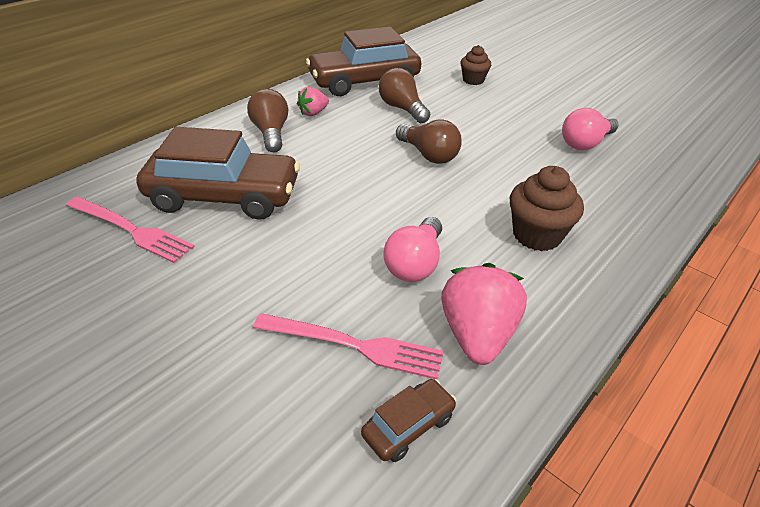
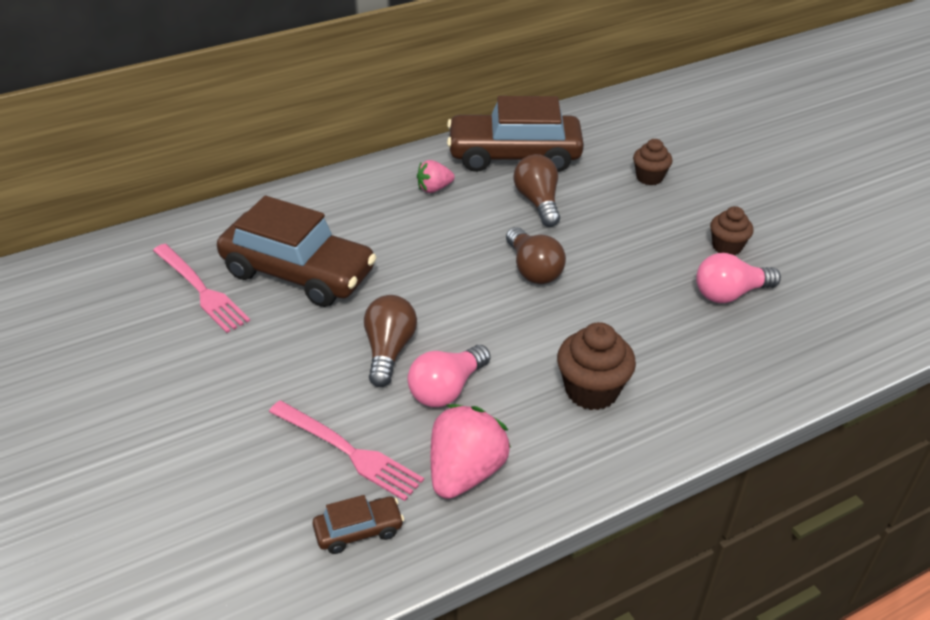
camera: 20 degrees right, 0 degrees up
brown light bulb [247,89,288,152] -> brown light bulb moved to [364,295,417,387]
none -> brown cupcake [710,206,754,255]

